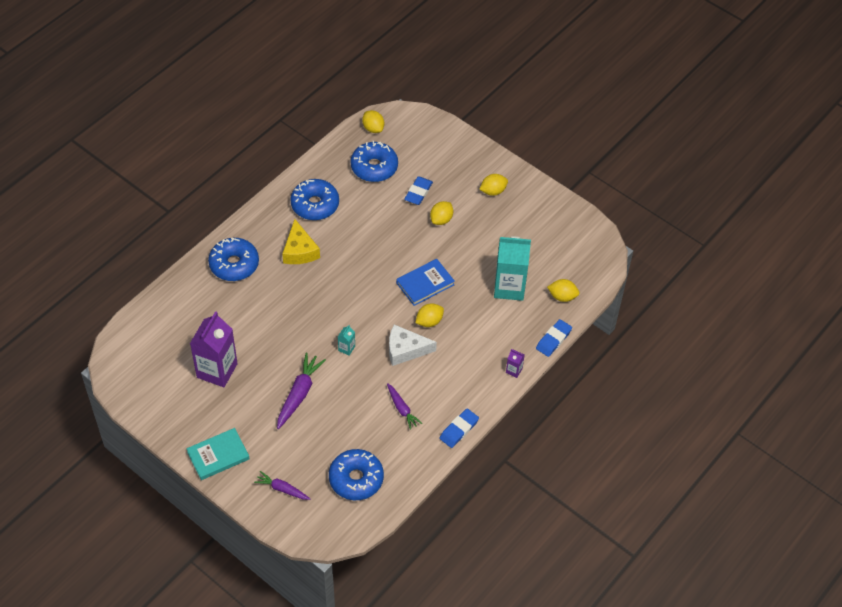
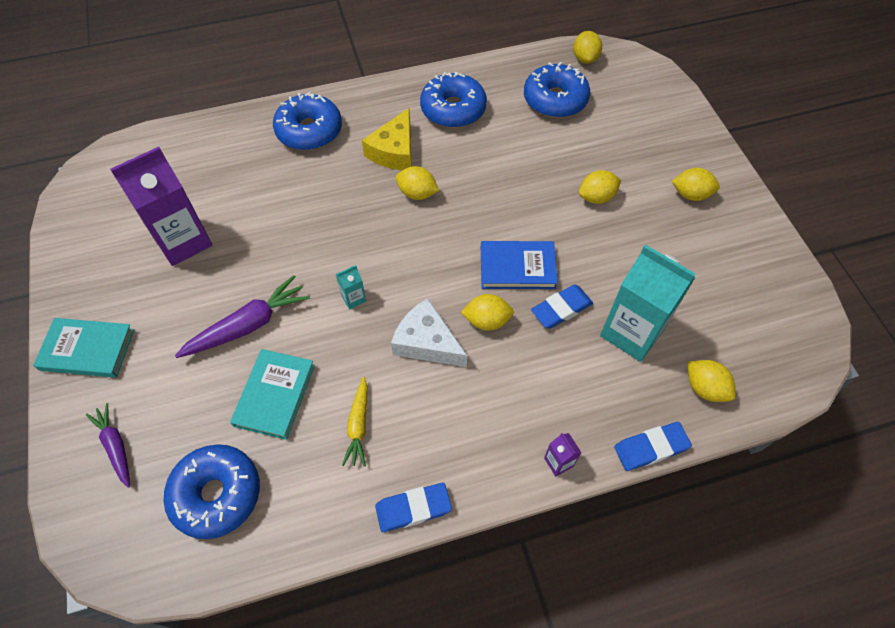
camera: 35 degrees right, 5 degrees up
purple carrot [387,383,422,430] -> yellow carrot [342,376,367,467]
blue eraser [404,176,433,205] -> blue eraser moved to [531,285,593,329]
none -> turquoise book [230,349,315,440]
none -> yellow lemon [396,166,439,200]

